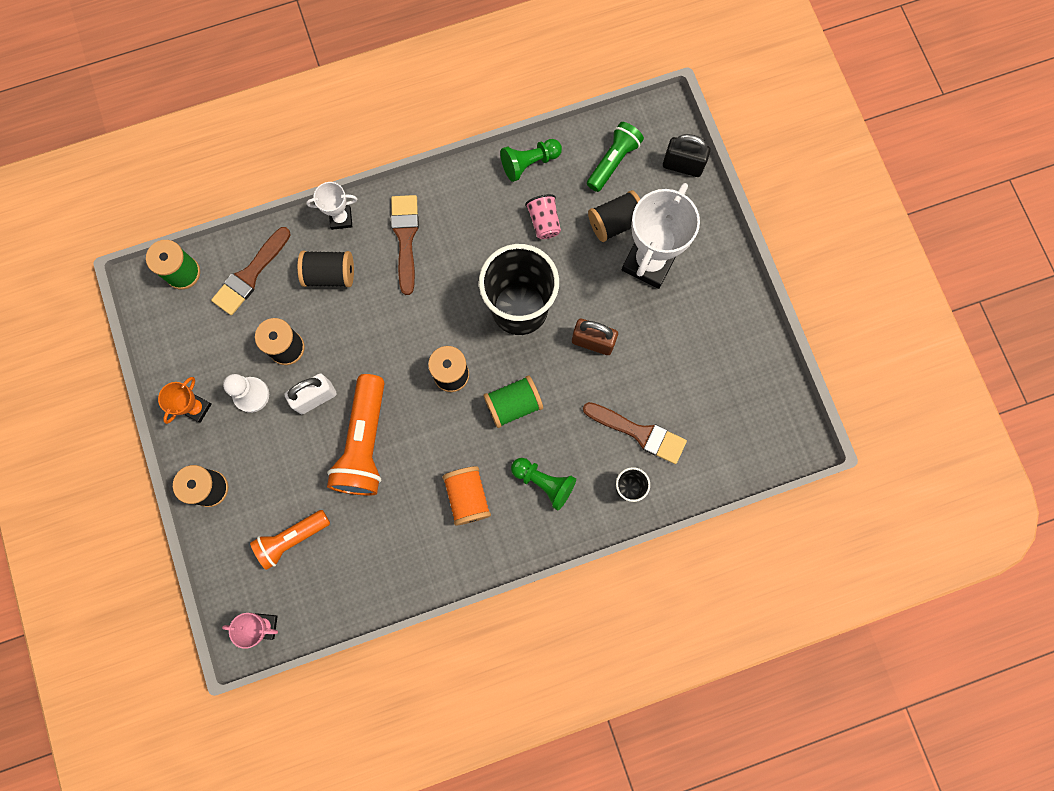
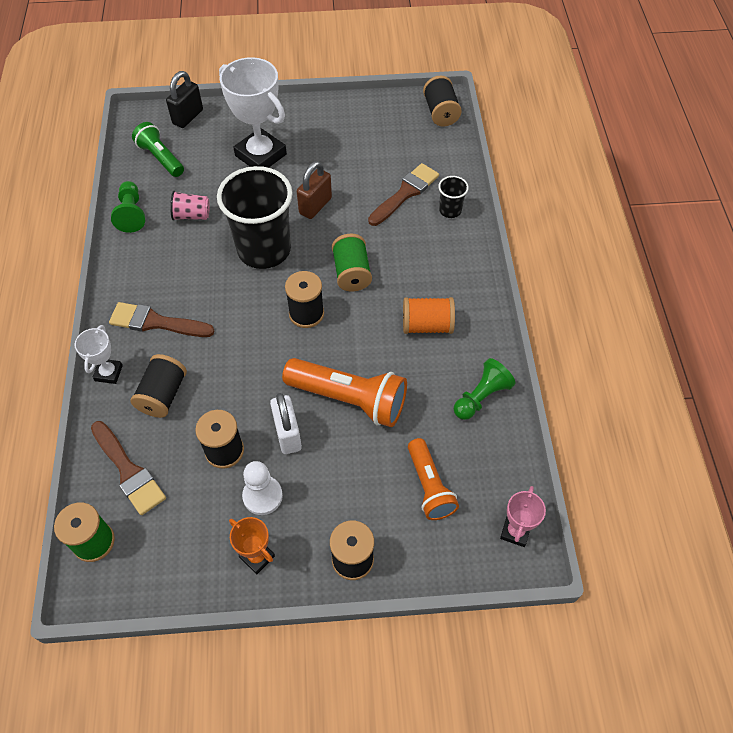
camera: 75 degrees left, 20 degrees down
green pawn [511,458,576,511] -> green pawn moved to [454,358,515,420]
black spool [588,190,640,242] -> black spool moved to [423,75,462,127]

